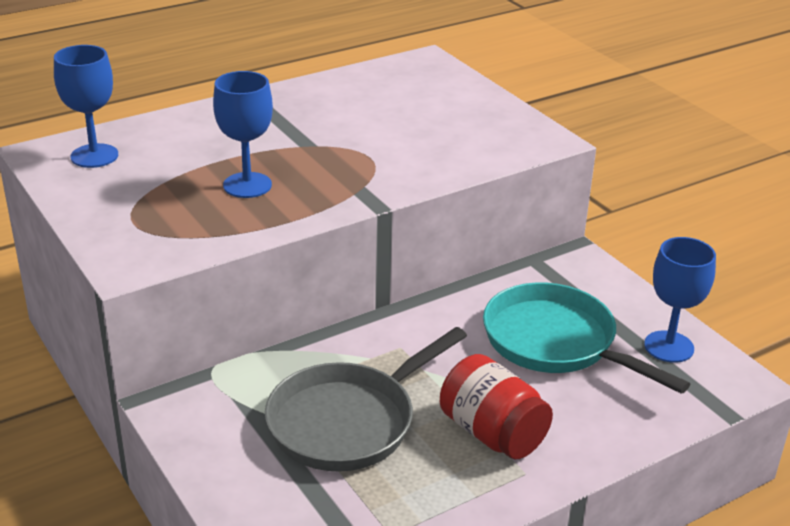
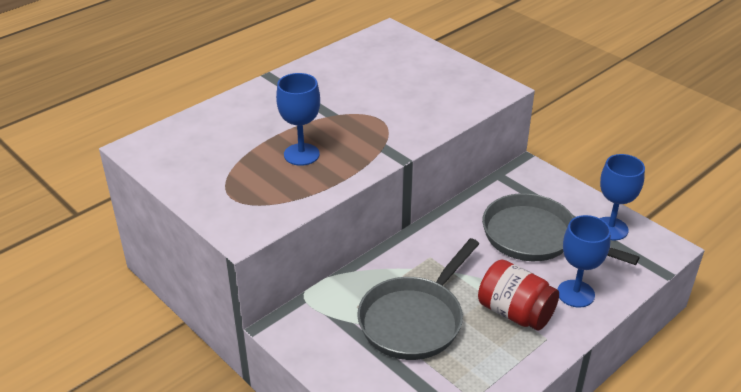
camera: 10 degrees left, 5 degrees up
blue goblet [54,45,118,168] -> blue goblet moved to [558,215,611,308]
turquoise pan [483,282,690,394] -> grey pan [482,193,640,265]

